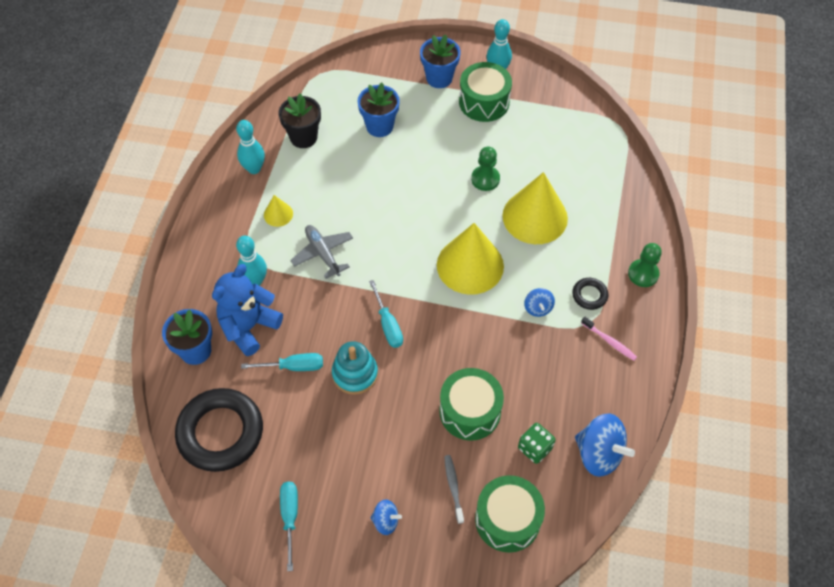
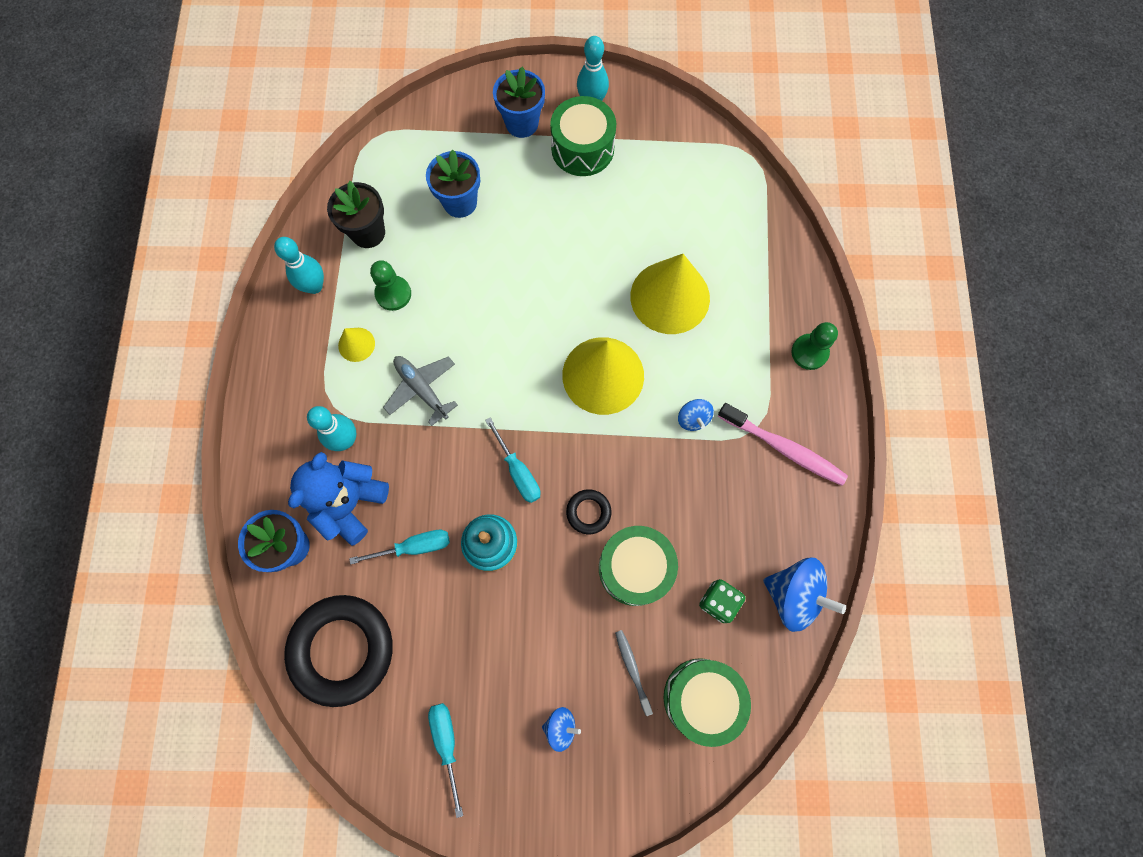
camera: 10 degrees left, 15 degrees up
green pawn [471,147,500,191] -> green pawn moved to [370,260,411,311]
black ring [572,278,608,310] -> black ring moved to [566,489,611,534]
pink toothbrush [581,317,637,361] -> pink toothbrush [718,403,848,486], size x1.79

